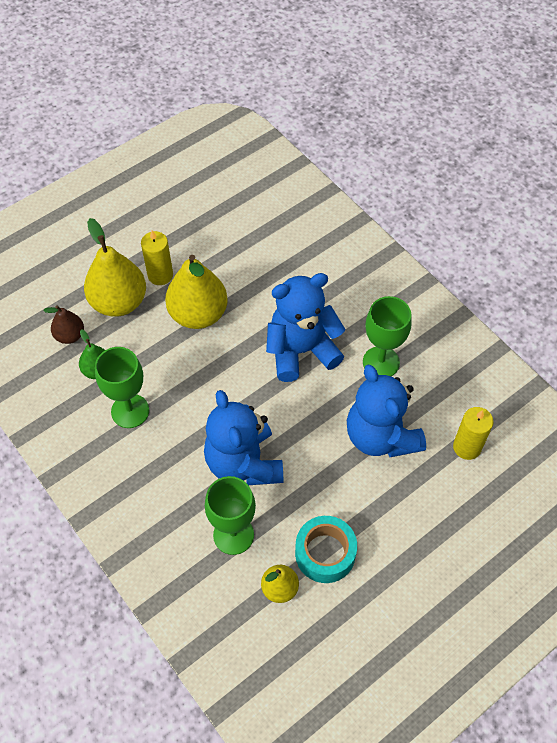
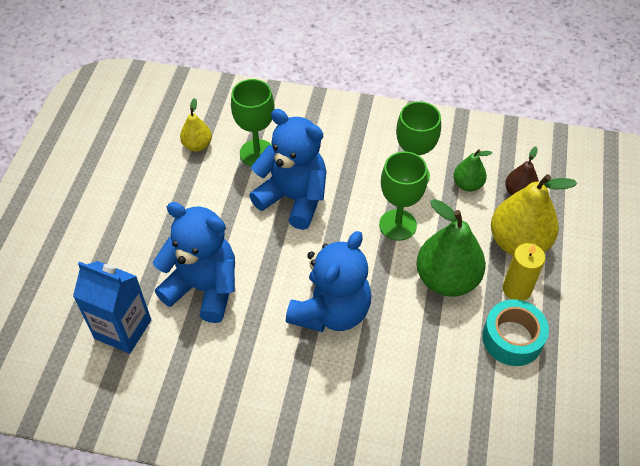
camera: 140 degrees right, 5 degrees down
yellow pear [165,255,228,329] -> green pear [416,199,486,297]
turquoise tape [295,516,357,583] -> turquoise tape moved to [482,299,549,366]
green goblet [363,296,412,376] -> green goblet moved to [379,151,428,241]
yellow candle [453,407,494,460] -> blue carton [73,261,151,354]

